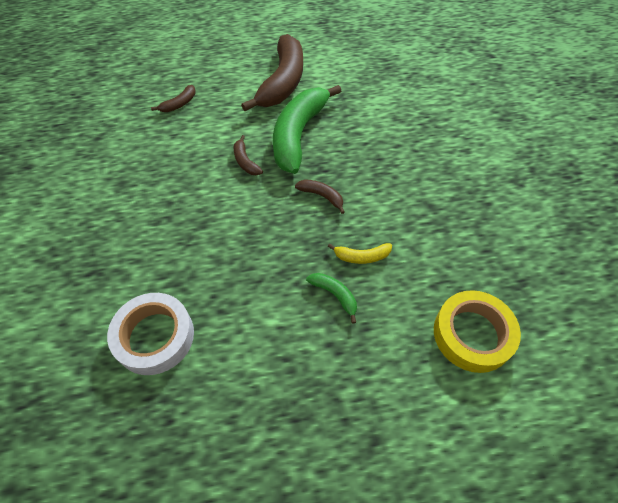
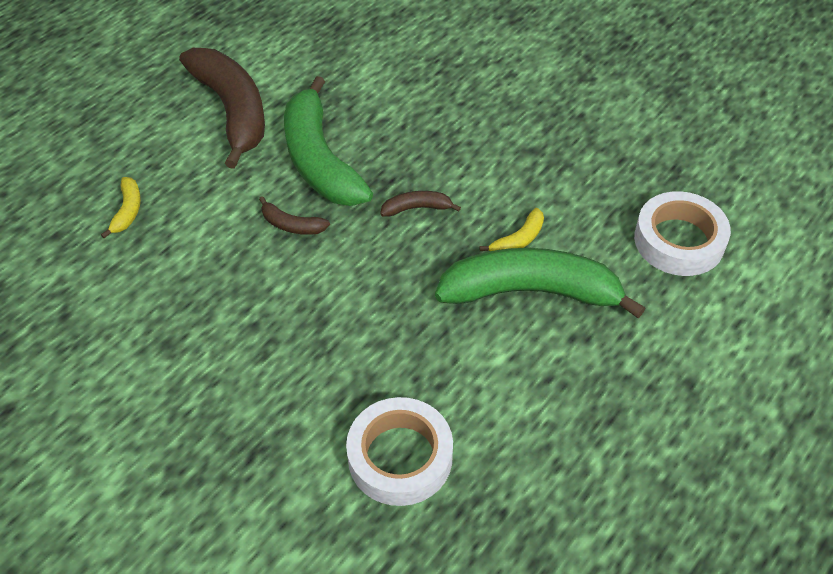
camera: 40 degrees left, 5 degrees down
brown banana [151,85,195,112] -> yellow banana [101,177,141,238]
green banana [306,273,357,324] -> green banana [435,248,646,318], size x2.37
yellow tape [434,290,521,373] -> white tape [634,191,731,276]

